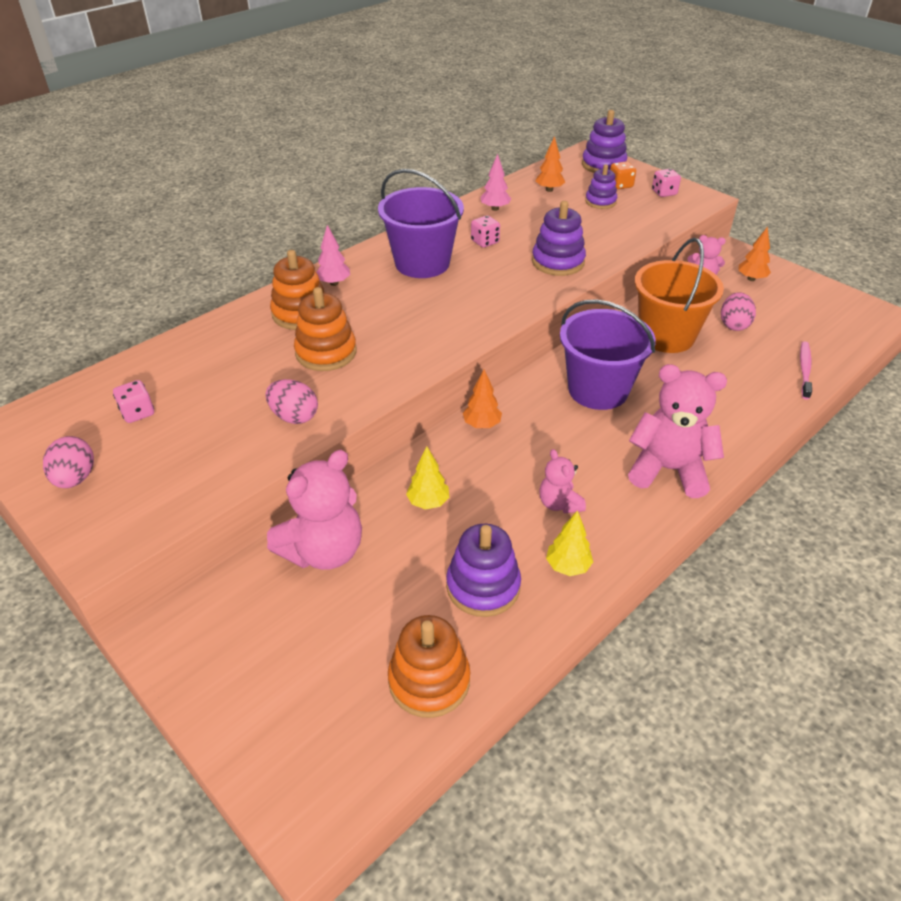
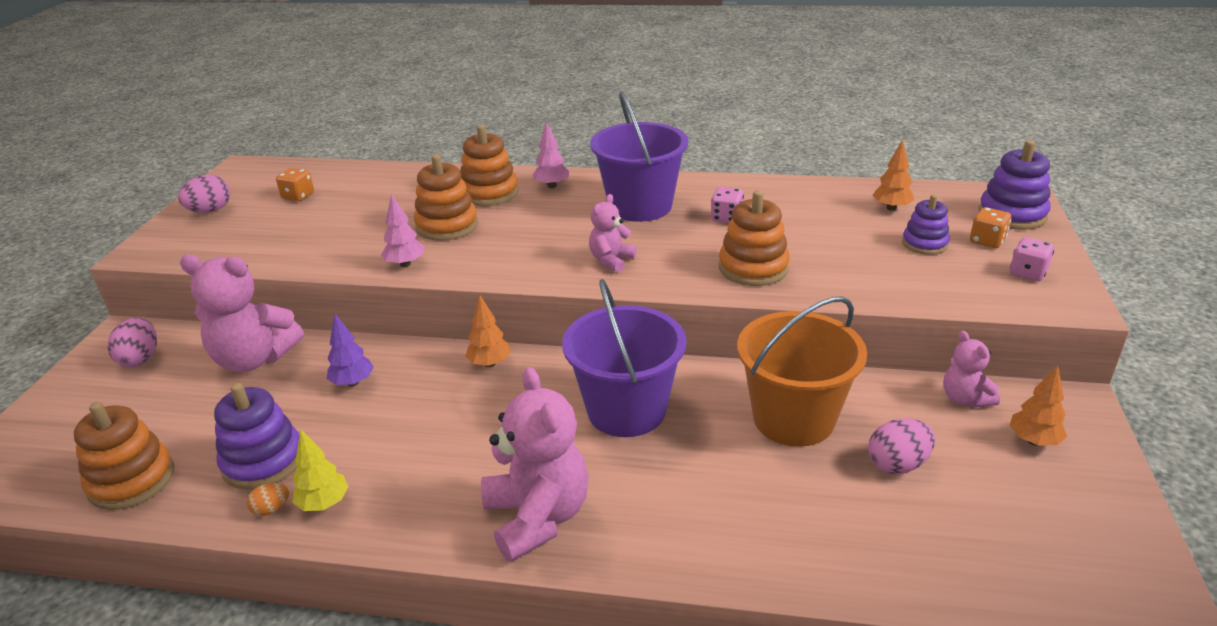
camera: 55 degrees right, 10 degrees down
pink dice [113,380,154,423] -> orange dice [276,168,314,201]
pink egg [265,379,318,424] -> pink egg moved to [107,317,157,367]
yellow tree [406,447,449,510] -> purple tree [327,314,374,387]
pink tree [480,154,511,211] -> pink tree moved to [381,194,424,267]
purple stacking toy [532,201,586,276] -> orange stacking toy [719,190,790,286]
pink teddy bear [539,449,586,514] -> pink teddy bear moved to [589,194,637,273]
pink toothbrush [800,341,812,400] -> none
none -> orange egg [247,483,289,516]

